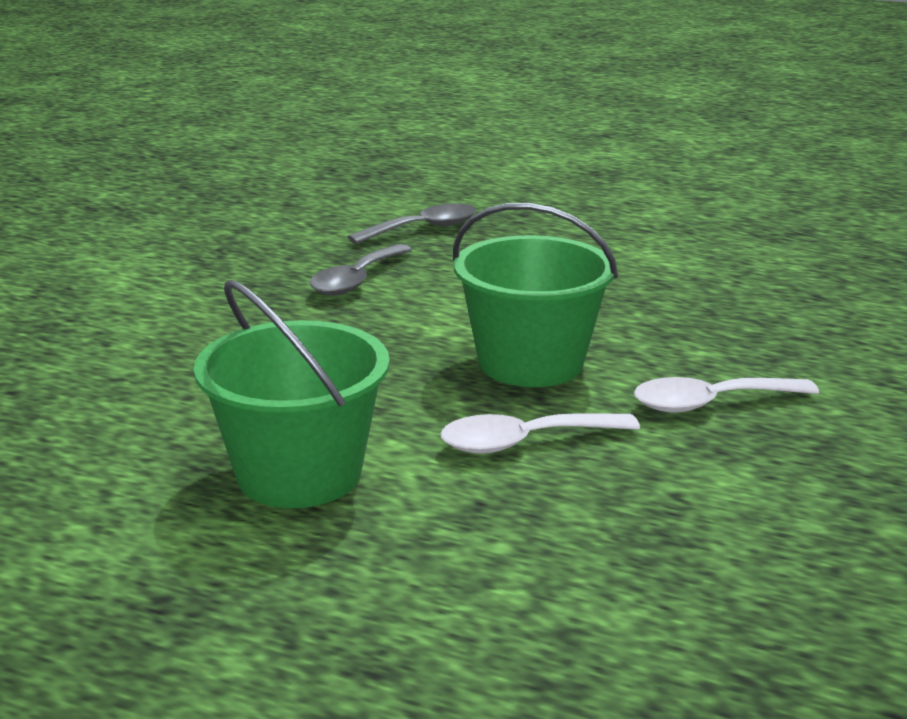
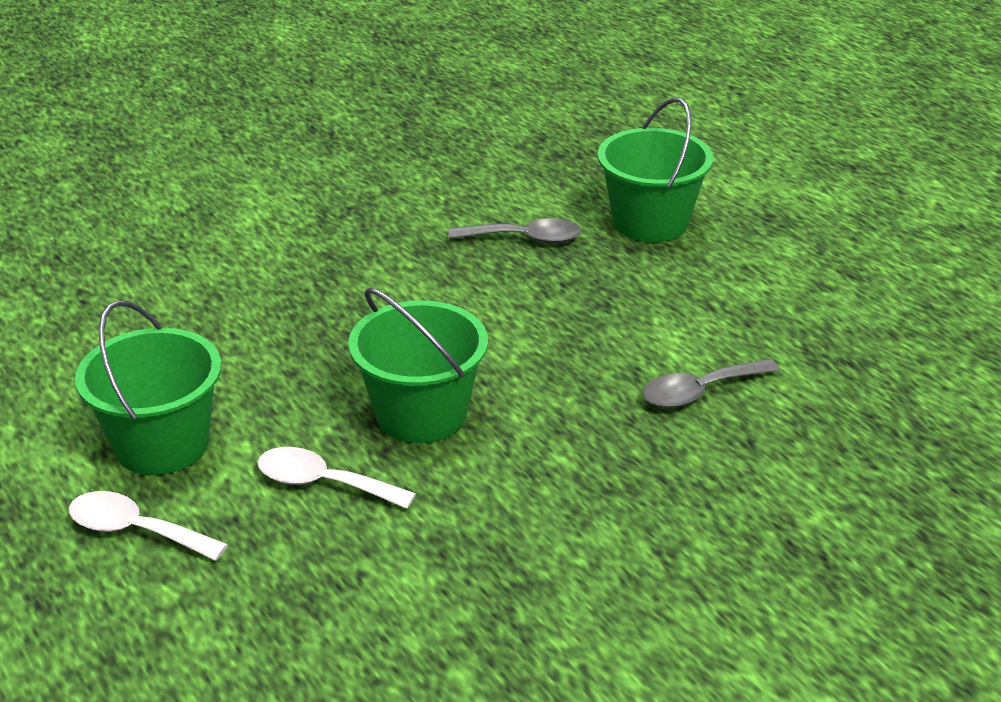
camera: 35 degrees right, 10 degrees up
grey spoon [310,244,412,296] -> grey spoon moved to [642,359,780,408]
white spoon [634,377,819,413] -> white spoon moved to [69,491,228,561]
none -> green bucket [597,97,713,242]

